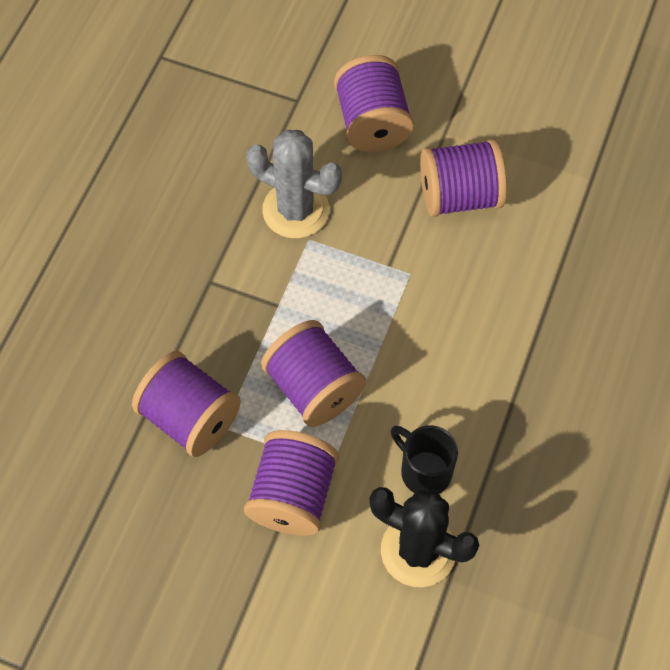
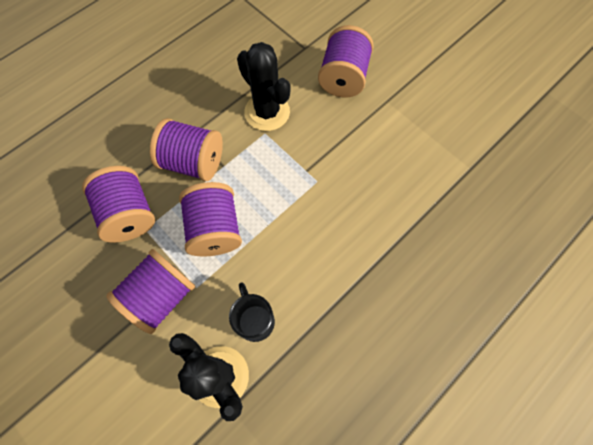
camera: 25 degrees right, 5 degrees up
grey cactus [246,130,342,238] -> black cactus [237,42,291,131]
purple spool [420,139,507,217] -> purple spool moved to [150,118,223,182]

